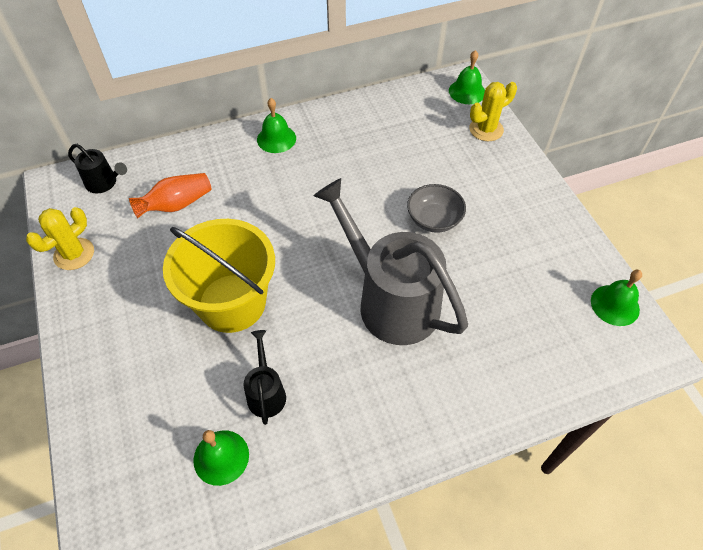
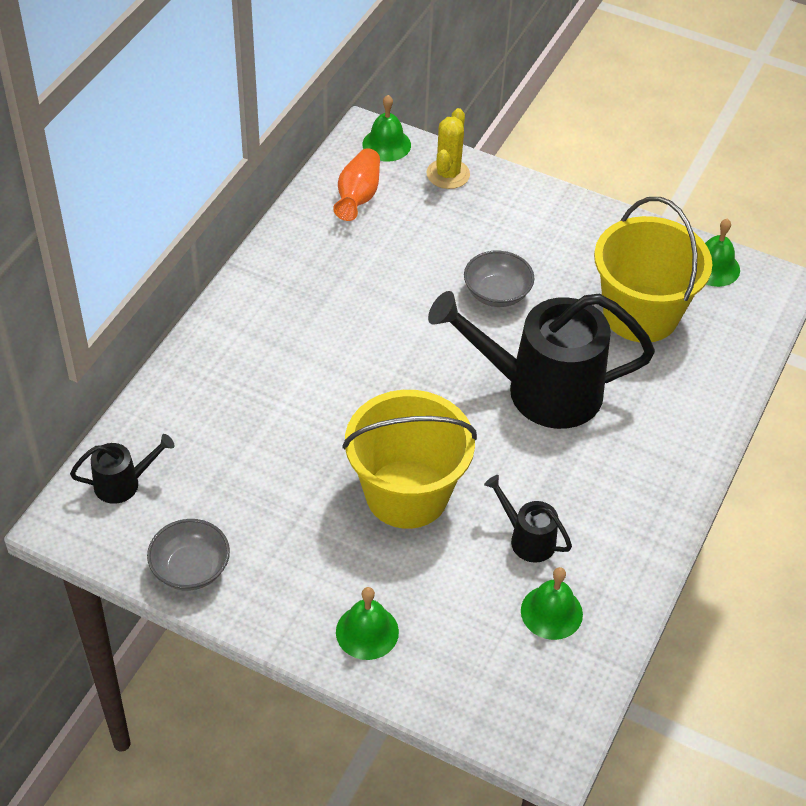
camera: 45 degrees left, 5 degrees down
yellow cactus [26,207,94,270] -> grey bowl [147,519,230,591]
orange vase [129,173,211,218] -> orange vase moved to [333,148,380,221]
green bell [257,98,296,153] -> green bell moved to [336,587,399,660]
grey watering can [314,178,468,345] -> black watering can [428,291,655,429]
none -> yellow bucket [594,197,713,342]

